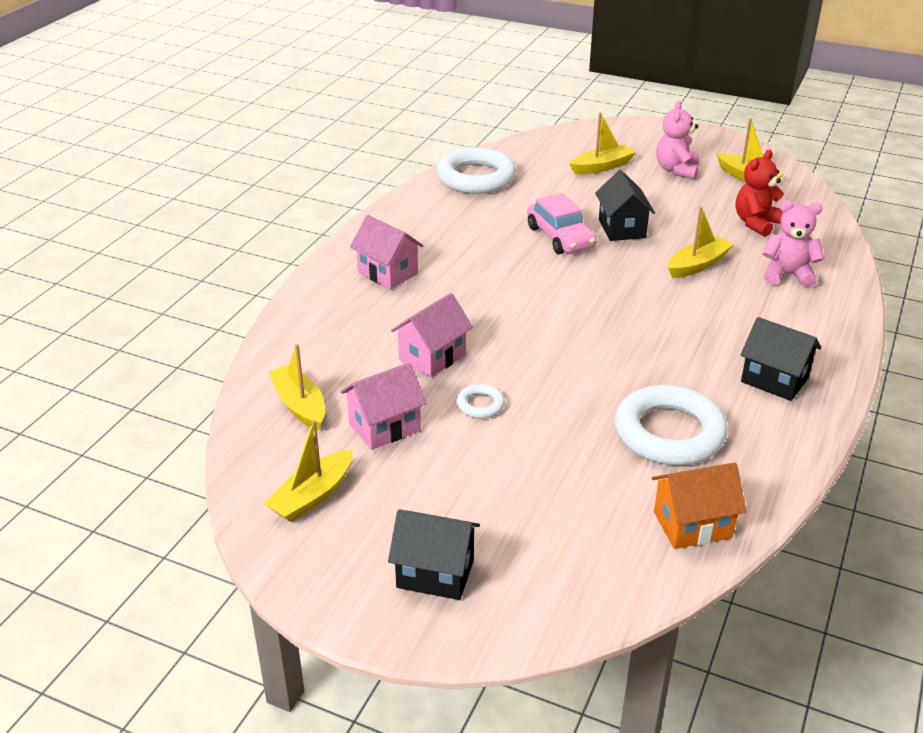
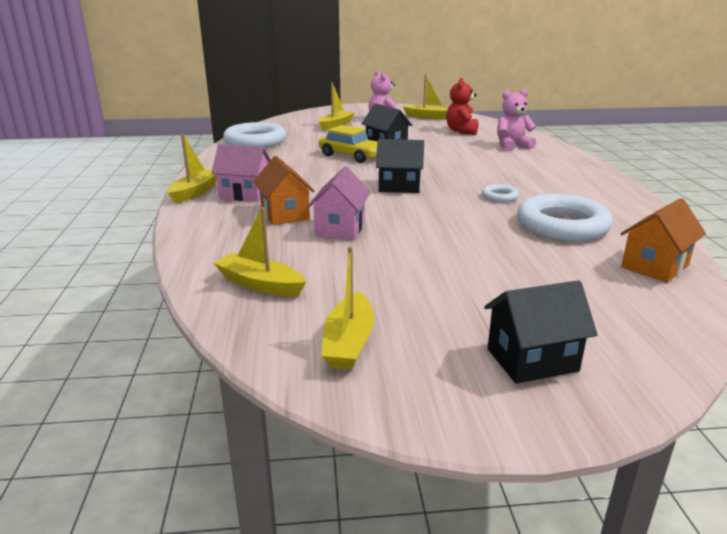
camera: 30 degrees left, 10 degrees down
pink house [341,362,427,450] -> none
white ring [456,384,505,419] -> white ring moved to [482,184,519,202]
pink car [527,193,597,254] -> yellow car [319,125,378,163]
yellow boat [668,207,734,278] -> yellow boat moved to [167,134,217,203]
black house [741,317,821,401] -> black house moved to [376,139,424,193]
none -> orange house [253,156,315,225]

